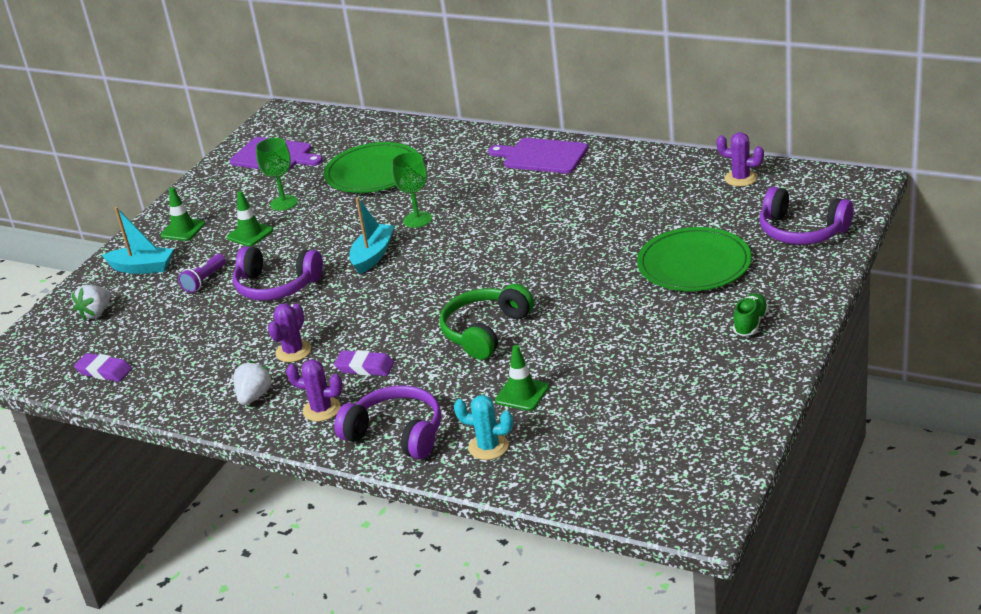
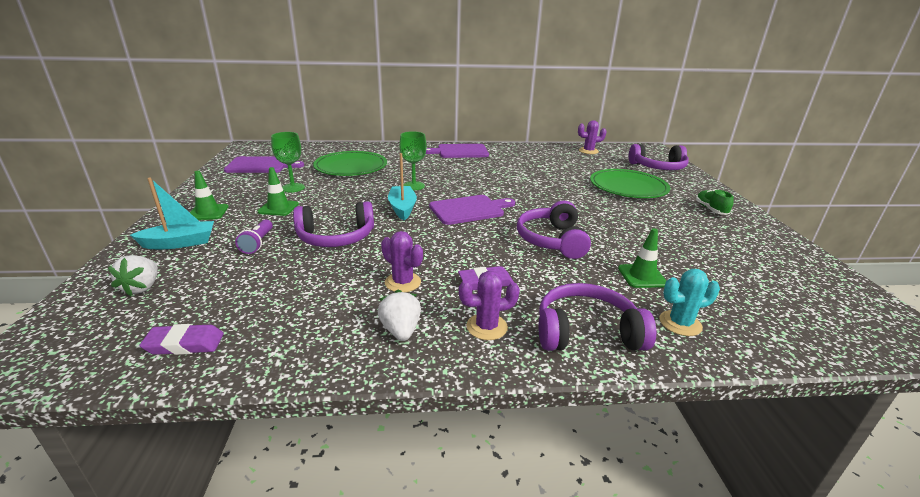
camera: 35 degrees left, 5 degrees down
purple cactus [268,303,311,362] -> purple cactus turned 45 degrees counterclockwise [381,231,423,292]
green headphones [440,284,534,360] -> purple headphones [517,201,591,259]
none -> purple cutting board [429,195,515,225]

